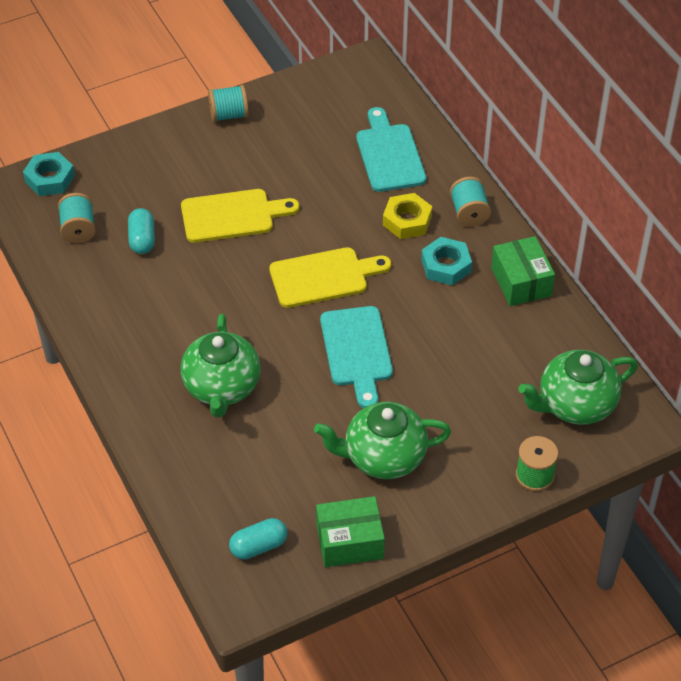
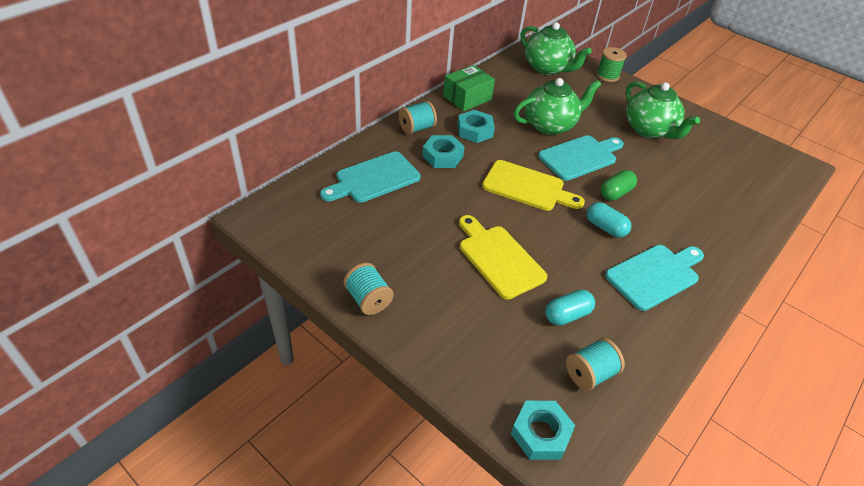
camera: 115 degrees left, 5 degrees down
green teapot [180,314,261,417] -> green teapot moved to [514,78,601,135]
turquoise capsule [229,518,287,560] -> turquoise capsule moved to [587,202,632,238]
yellow cutting board [269,247,391,308] -> yellow cutting board turned 150 degrees clockwise [482,160,585,211]
green box [316,496,385,567] -> none
yellow nut [383,193,432,239] -> turquoise nut [422,135,465,168]
none -> green capsule [600,170,637,201]
none -> turquoise cutting board [605,245,704,311]

